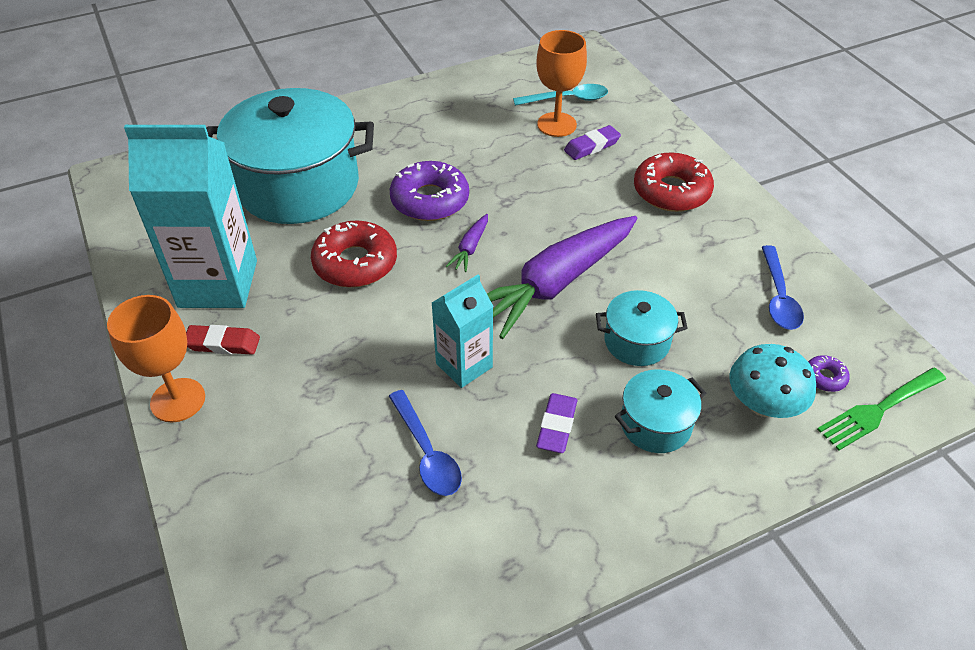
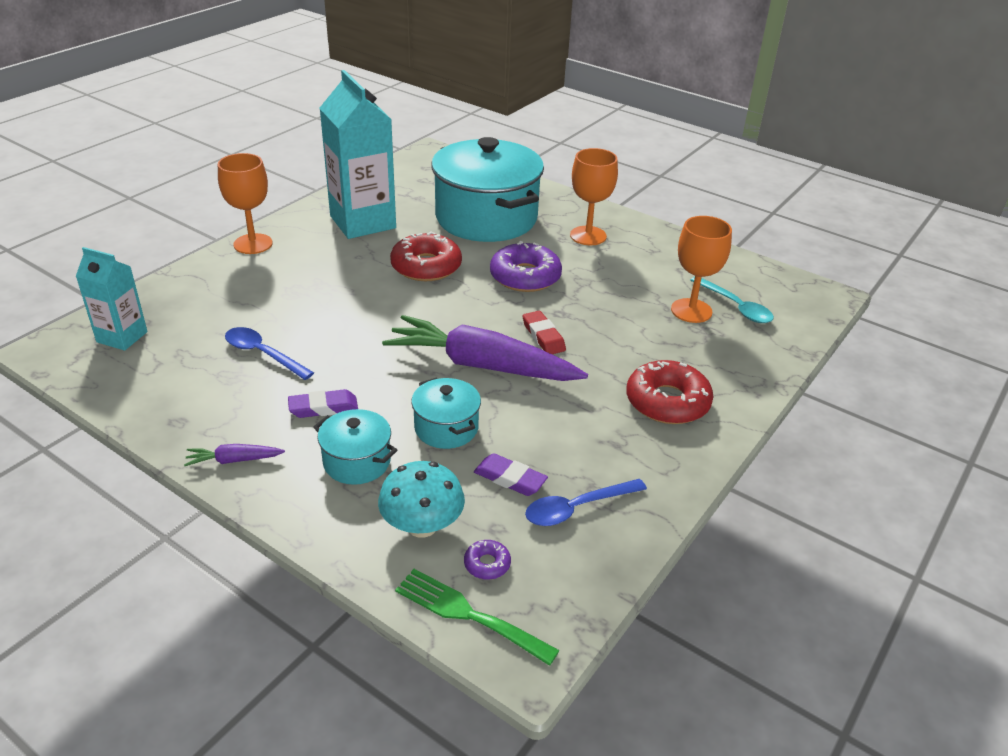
camera: 60 degrees right, 10 degrees down
red eraser [186,325,260,355] -> red eraser moved to [522,311,566,354]
blue spoon [389,390,462,496] -> blue spoon turned 90 degrees clockwise [225,327,314,380]
turquoise carton [432,274,494,388] -> turquoise carton moved to [76,247,148,351]
purple carrot [446,214,488,272] -> purple carrot moved to [184,444,285,466]
purple eraser [564,125,621,160] -> purple eraser moved to [474,453,548,496]
none -> orange goblet [570,148,618,245]

